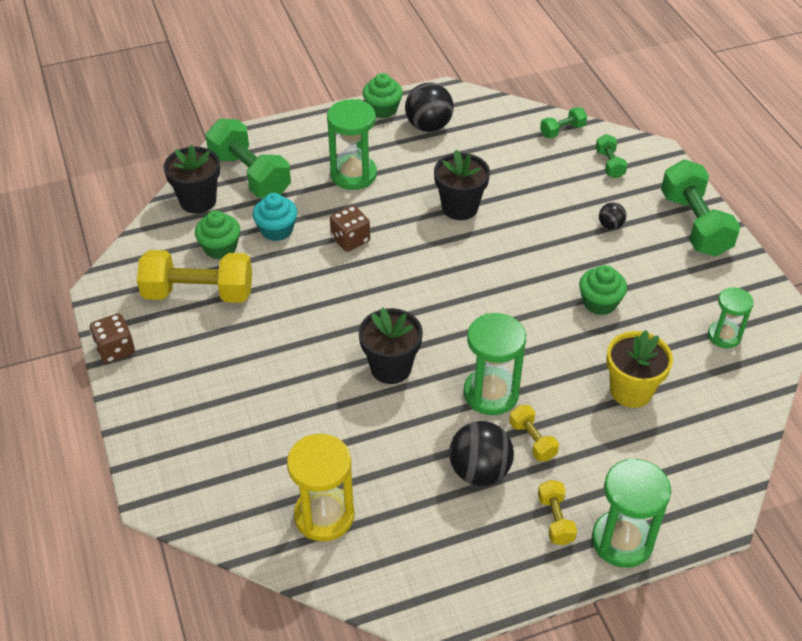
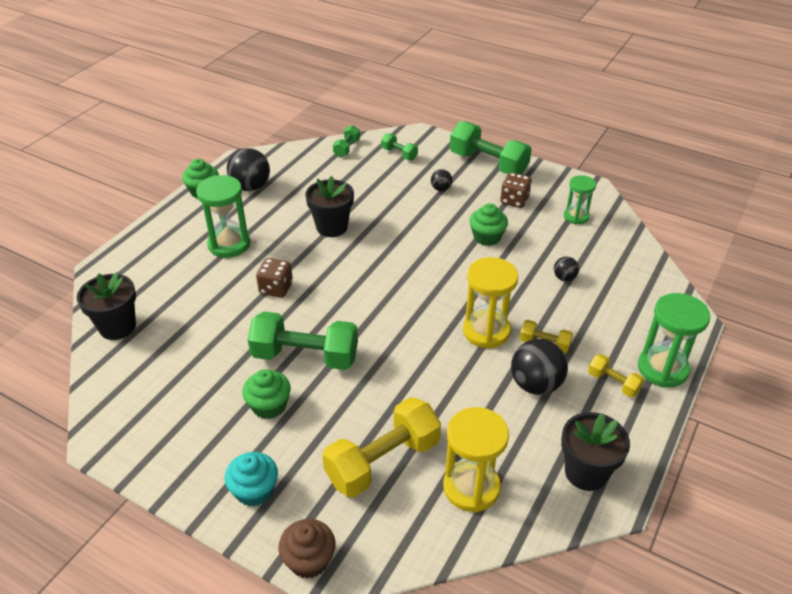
camera: 40 degrees left, 5 degrees down
brown dice [90,313,135,364] -> brown dice moved to [500,172,532,208]
yellow dumbbell [137,250,252,303] -> yellow dumbbell moved to [322,397,441,497]
green cupcake [195,211,240,259] -> green cupcake moved to [242,369,291,419]
green dumbbell [206,119,291,198] -> green dumbbell moved to [248,311,358,370]
turquoise cupcake [252,193,297,241] -> turquoise cupcake moved to [225,452,278,507]
black flower pot [359,307,423,384] -> black flower pot moved to [561,412,630,491]
green hourglass [464,313,526,415] -> yellow hourglass [463,257,518,349]
yellow flower pot [606,330,673,408] -> black ball [554,256,579,281]
none -> brown cupcake [278,519,335,579]

